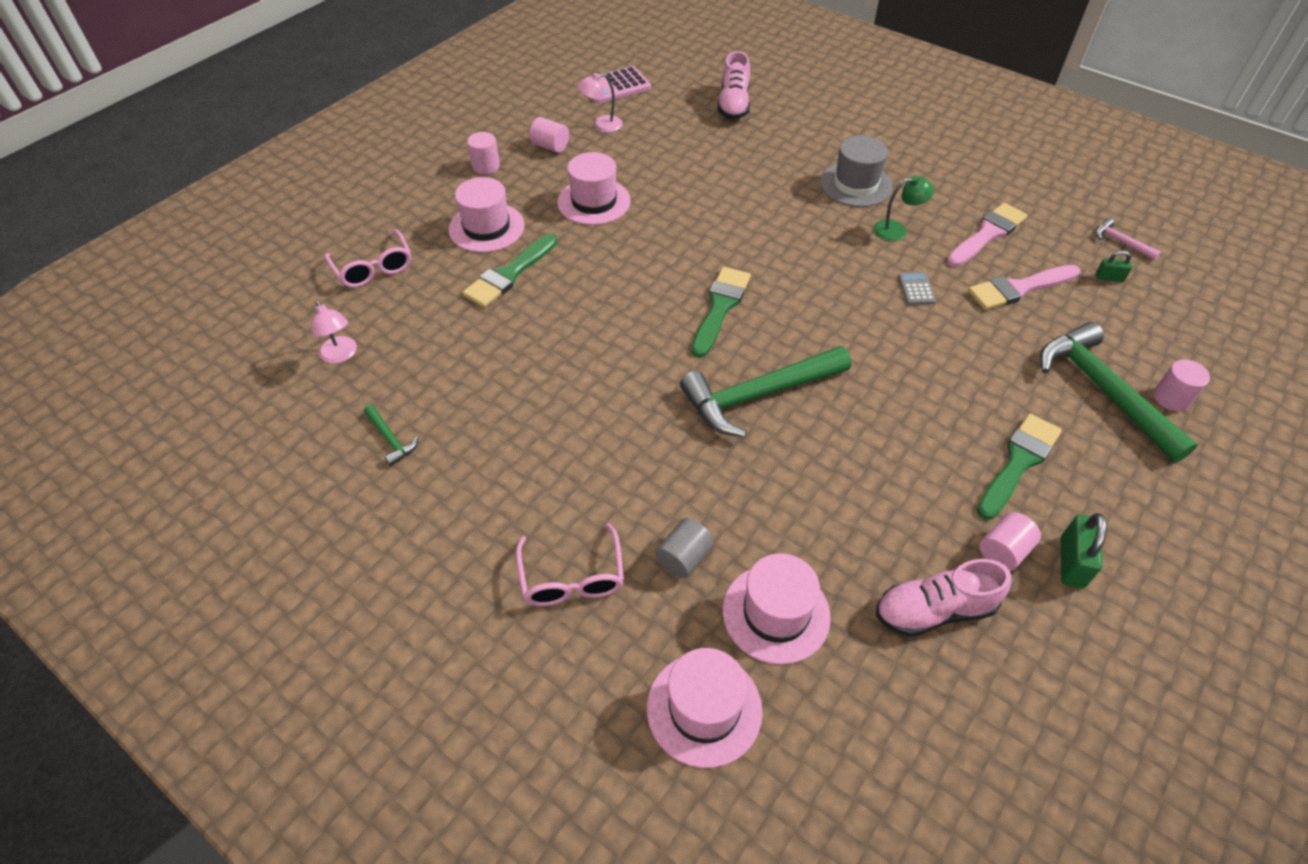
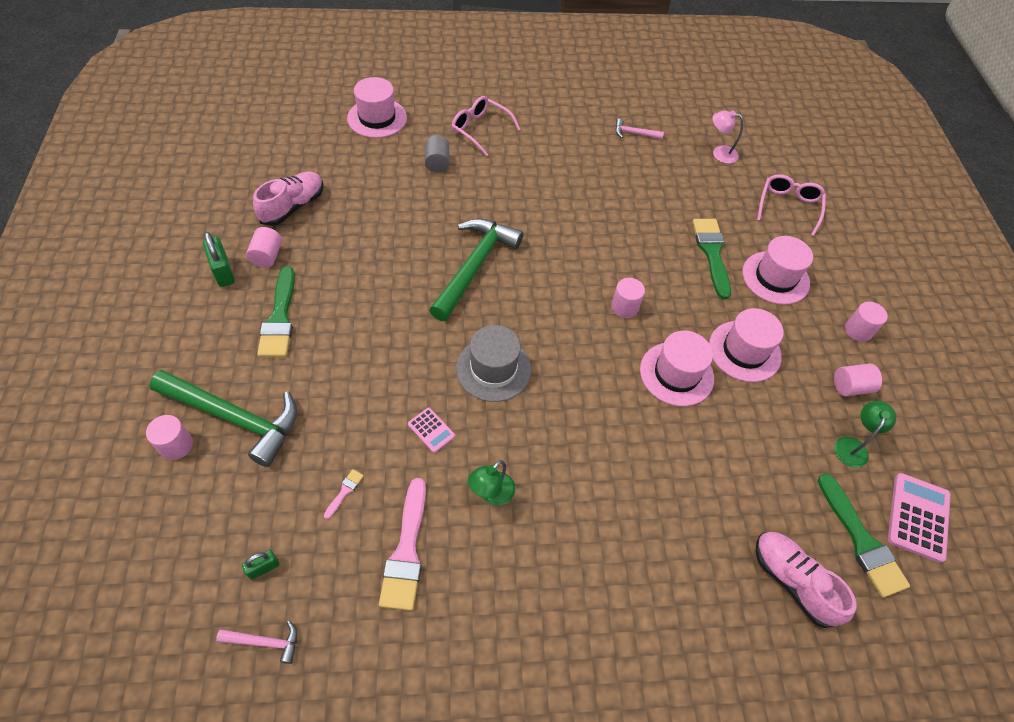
camera: 135 degrees right, 5 degrees up
pink glasses [324,229,411,288] -> pink glasses turned 90 degrees clockwise [757,174,826,236]
green hammer [364,405,419,466] -> pink hammer [615,119,664,139]
pink lamp [578,73,623,132] -> green lamp [834,401,896,468]
green brush [692,267,751,358] -> green brush moved to [818,473,910,598]
pink hat [723,553,831,665] -> pink hat moved to [640,331,714,406]
grey hat [820,135,893,207] -> grey hat moved to [456,325,531,402]
grey calculator [898,272,936,305] -> pink calculator [408,408,455,453]
pink brush [968,265,1080,310] -> pink brush [324,469,364,519], size x0.43
none -> pink cylinder [611,278,645,318]

